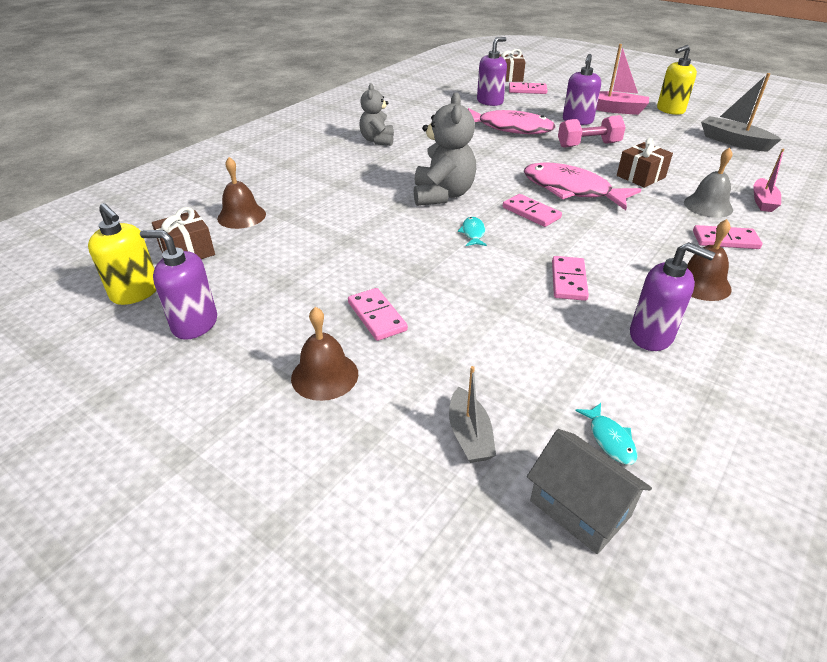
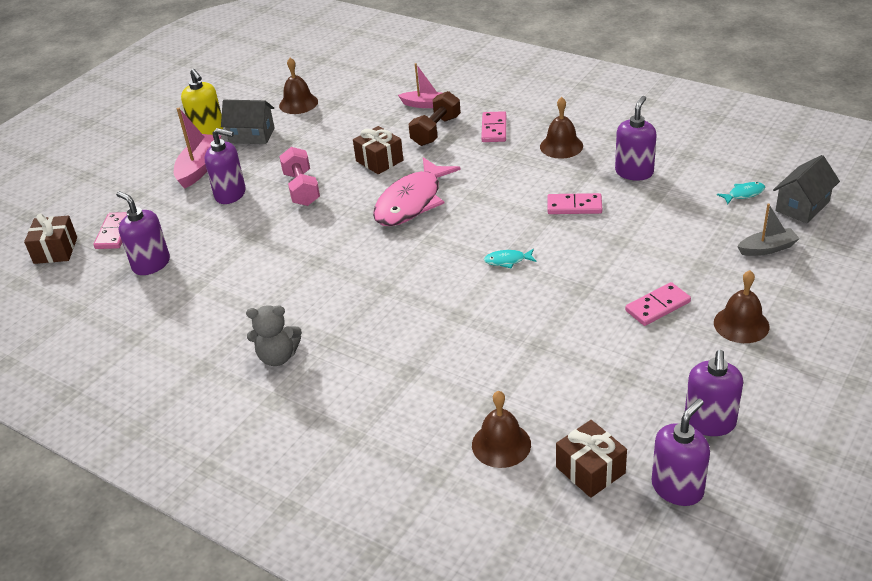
camera: 90 degrees left, 0 degrees up
yellow soap dispenser [88,203,156,305] -> purple soap dispenser [652,399,710,506]
grey teddy bear [414,92,476,206] -> none
pink fish [468,108,556,134] -> none
pink domino [503,194,562,227] -> none
grey bell [684,147,733,218] -> brown dumbbell [408,91,461,146]
grey boat [701,73,782,152] -> brown bell [279,58,318,114]
none -> grey house [221,100,275,144]

